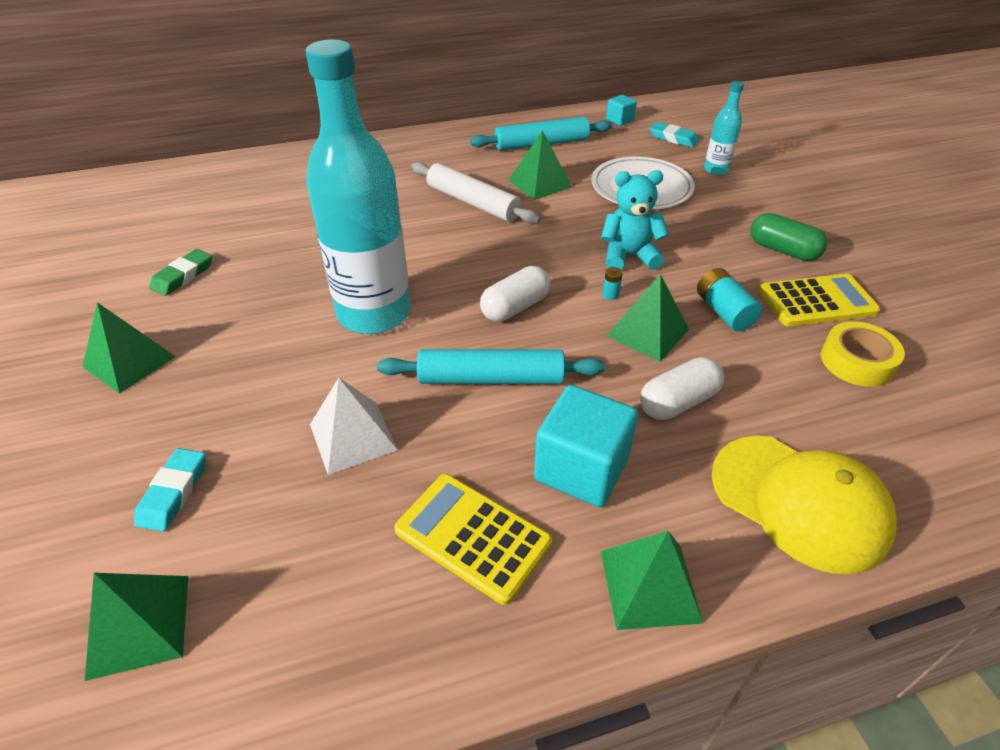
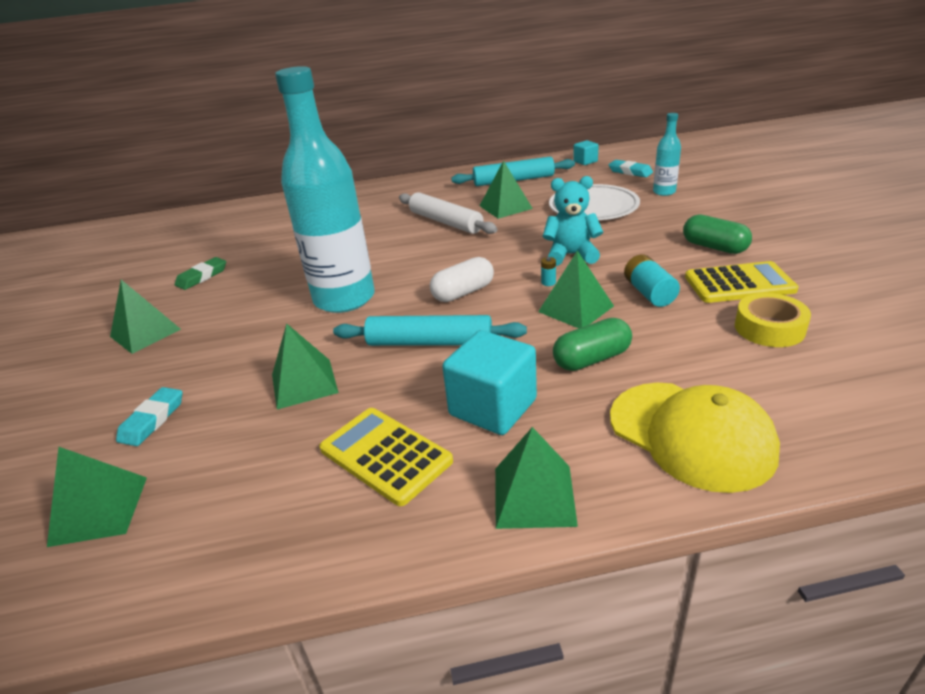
camera: 10 degrees right, 10 degrees down
white pyramid [310,378,398,475] -> green pyramid [272,323,339,409]
white capsule [640,357,724,420] -> green capsule [553,318,632,371]

